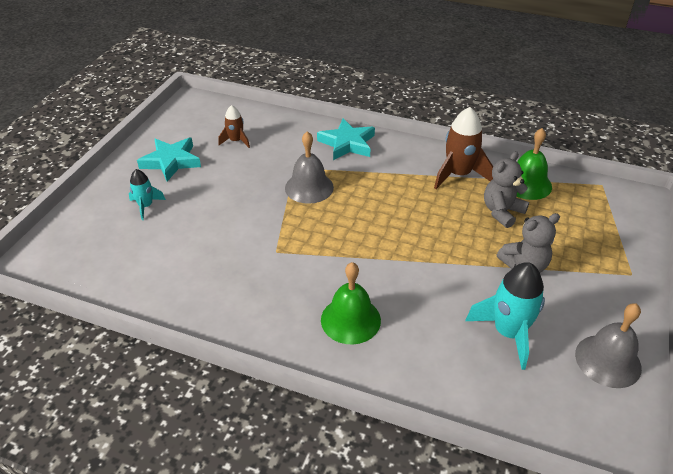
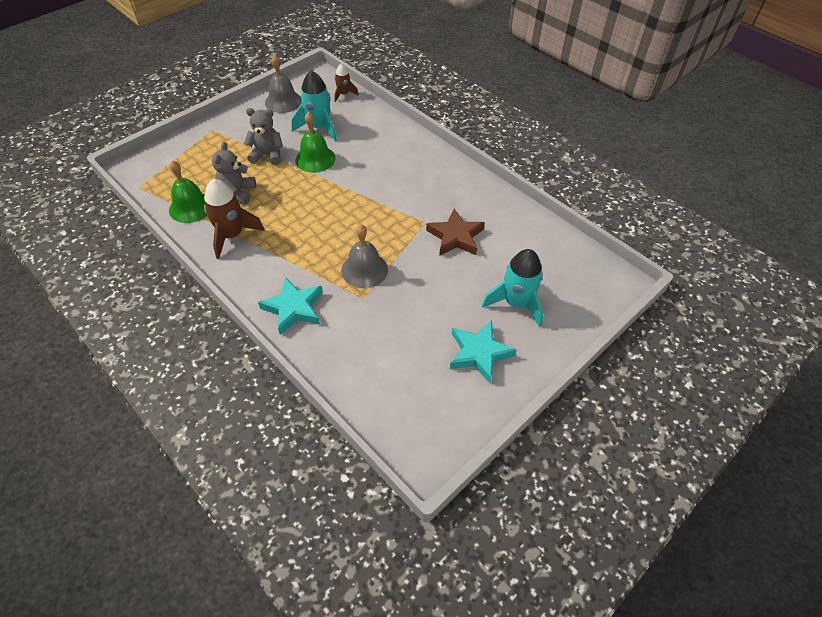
camera: 155 degrees left, 10 degrees up
turquoise rocket [129,169,166,220] -> turquoise rocket [482,249,543,327], size x1.77
brown rocket [218,105,250,148] -> brown rocket moved to [334,64,359,102]
green bell [321,262,381,345] -> green bell moved to [295,112,336,173]
grey teddy bear [484,151,529,228] -> grey teddy bear turned 120 degrees clockwise [212,142,256,204]
none -> brown star [426,208,485,256]

